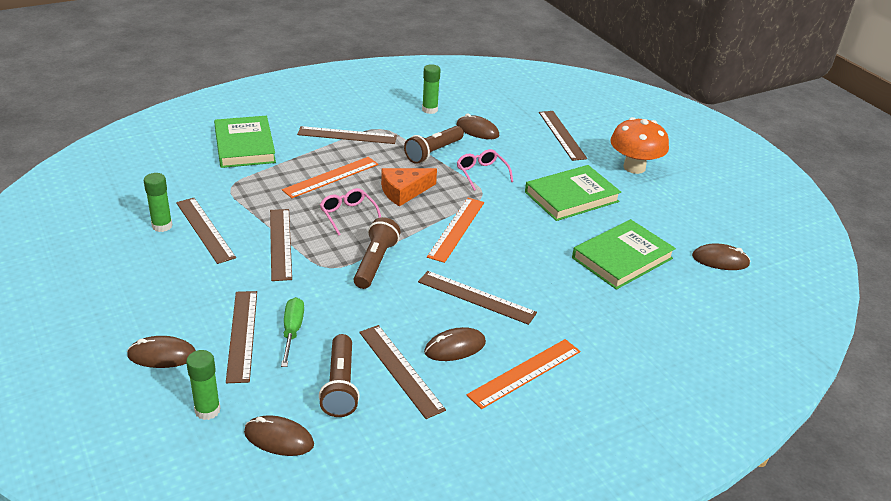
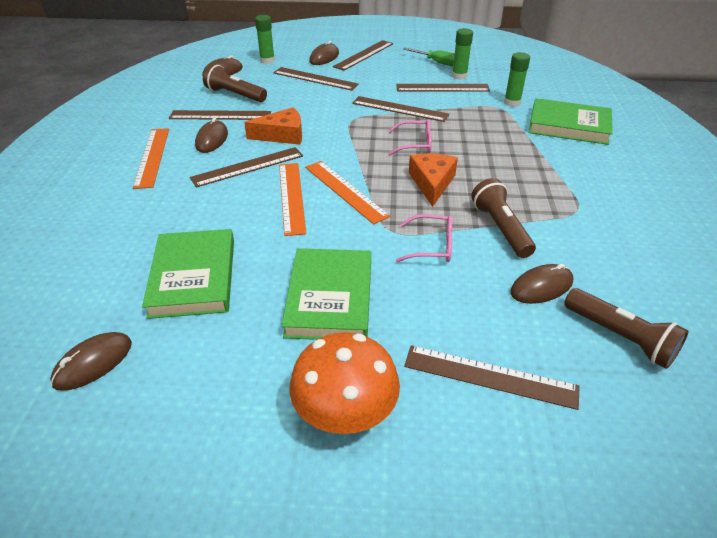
camera: 125 degrees right, 5 degrees up
green screwdriver [281,297,304,367] -> green screwdriver moved to [403,48,455,66]
orange ruler [282,157,378,198] -> orange ruler moved to [279,163,306,236]
brown ruler [297,126,397,144] -> brown ruler moved to [333,40,393,71]
brown flashlight [354,217,401,289] -> brown flashlight moved to [564,288,689,369]
green glue stick [422,64,441,114] -> green glue stick moved to [504,52,530,107]
none -> orange cheese [244,107,302,145]

